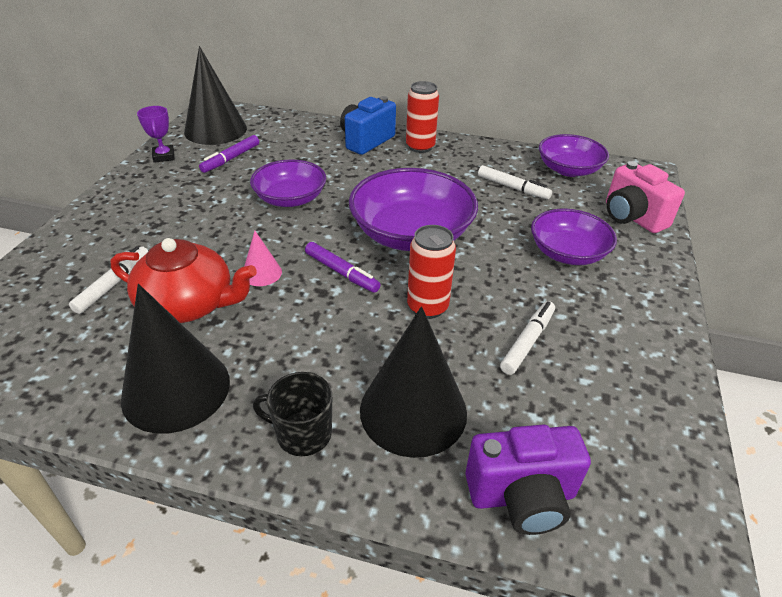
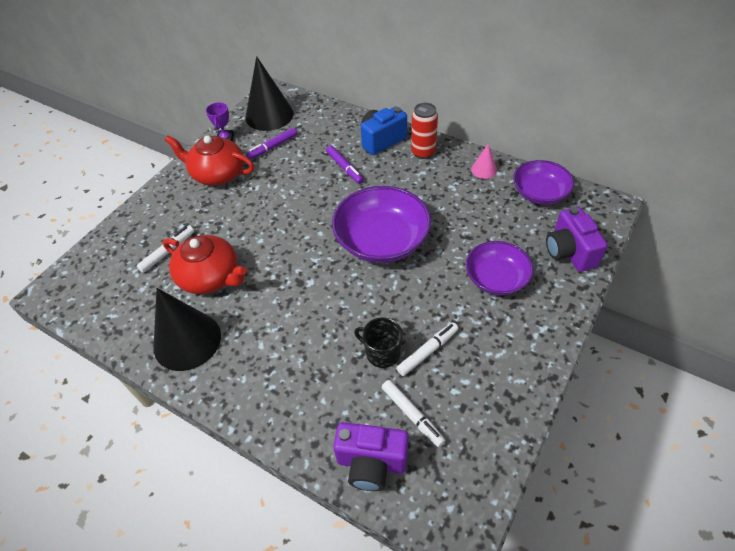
camera: 20 degrees right, 10 degrees up
pink cone [244,231,282,286] -> pink cone moved to [471,143,497,179]
purple bowl [250,159,326,207] -> none
black mug [253,372,332,456] -> black mug moved to [354,317,402,368]
purple marker [305,242,381,293] -> purple marker moved to [326,145,364,184]
black cone [360,306,467,458] -> none
red can [407,225,456,319] -> none
white marker [478,165,552,200] -> white marker moved to [382,380,446,447]
pink camera [606,161,685,233] -> purple camera [546,207,608,272]
none -> red teapot [165,135,254,185]

